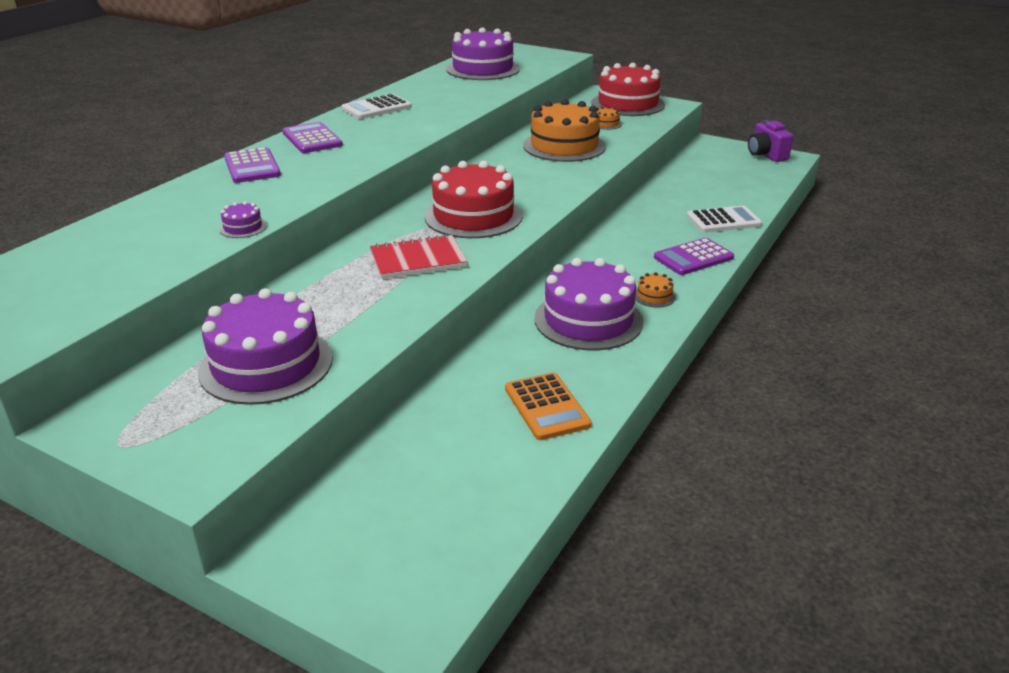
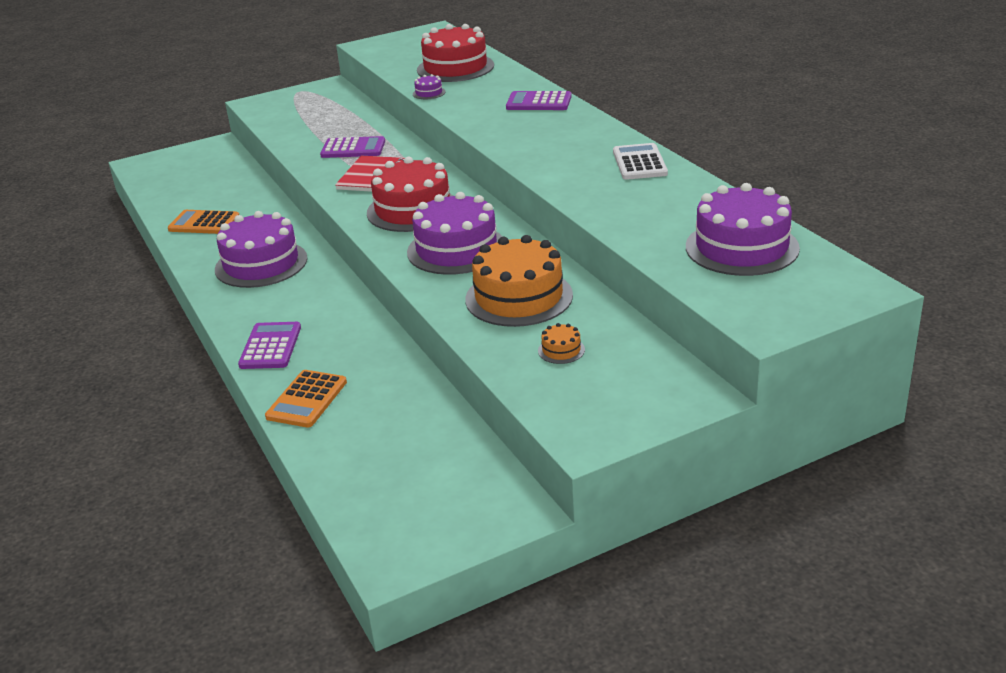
camera: 125 degrees right, 0 degrees up
purple cake [198,288,333,405] -> purple cake moved to [407,192,503,275]
purple calculator [282,122,343,153] -> purple calculator moved to [320,136,385,158]
red cake [592,63,665,116] -> red cake moved to [417,24,494,82]
orange cake [635,272,676,308] -> none
white calculator [687,206,762,232] -> orange calculator [265,370,347,427]
purple camera [748,120,793,162] -> none

